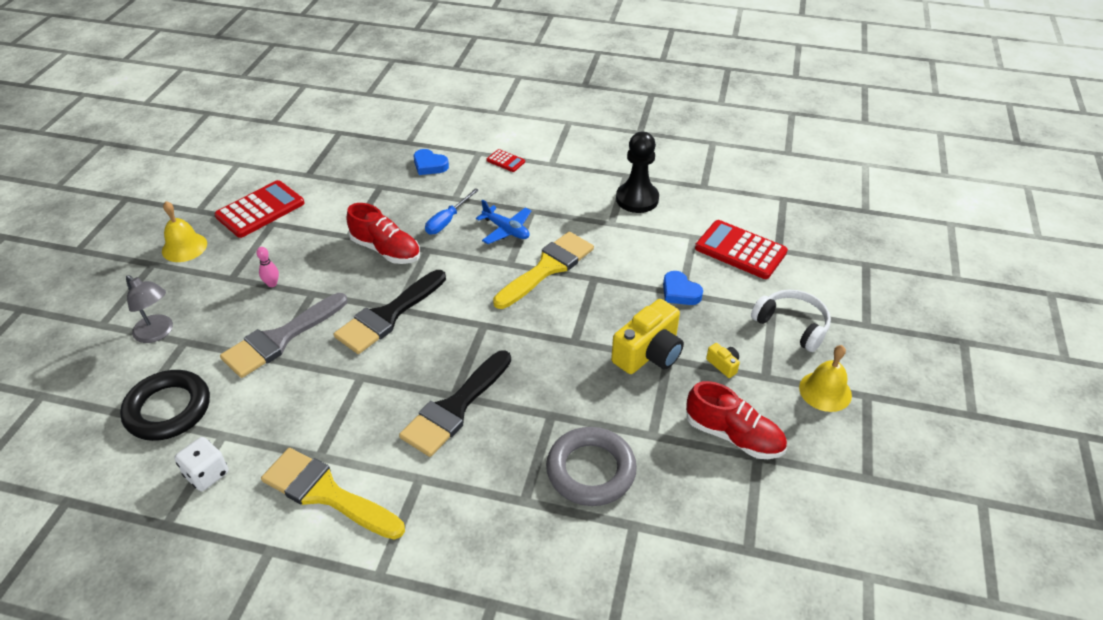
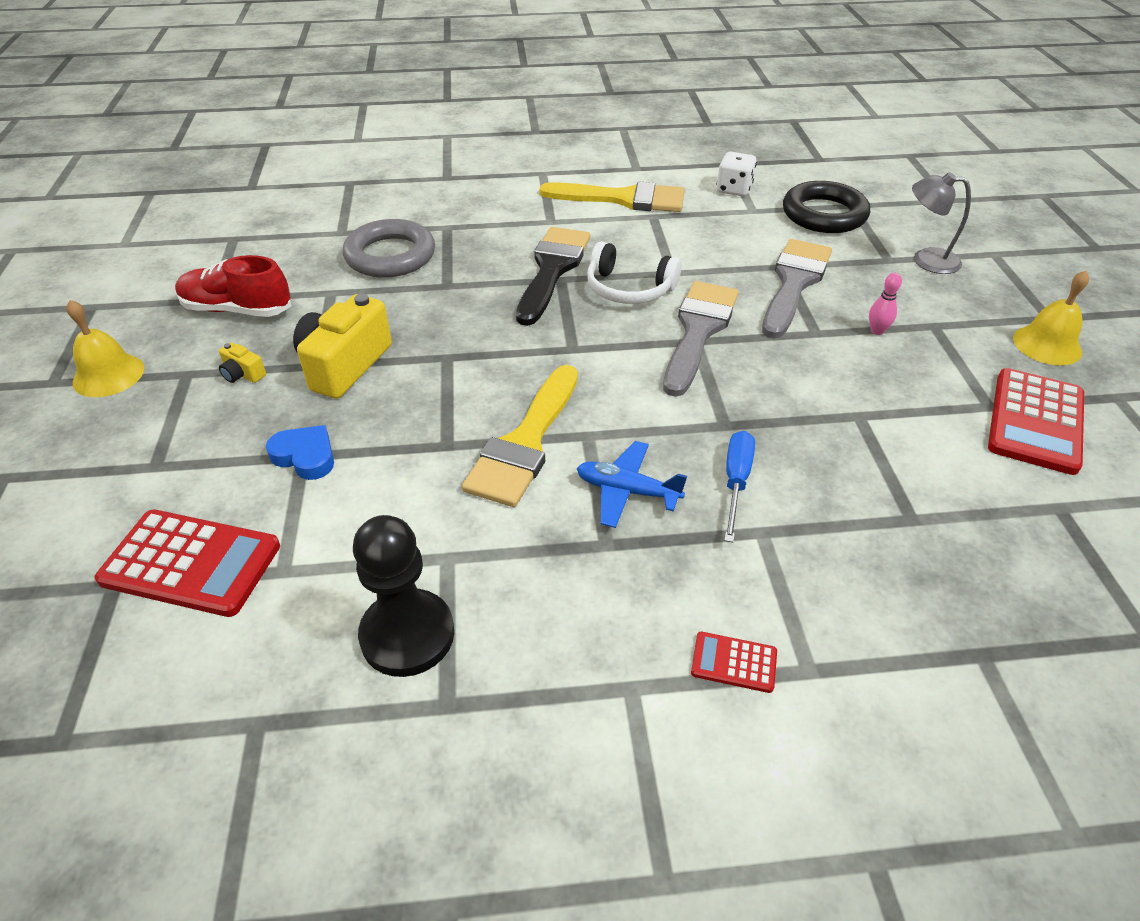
camera: 160 degrees right, 0 degrees up
black brush [334,270,446,354] -> grey brush [663,281,739,397]
red shoe [346,203,420,264] -> none
blue heart [414,149,449,175] -> none
white headphones [751,290,831,352] -> white headphones moved to [587,241,681,304]

